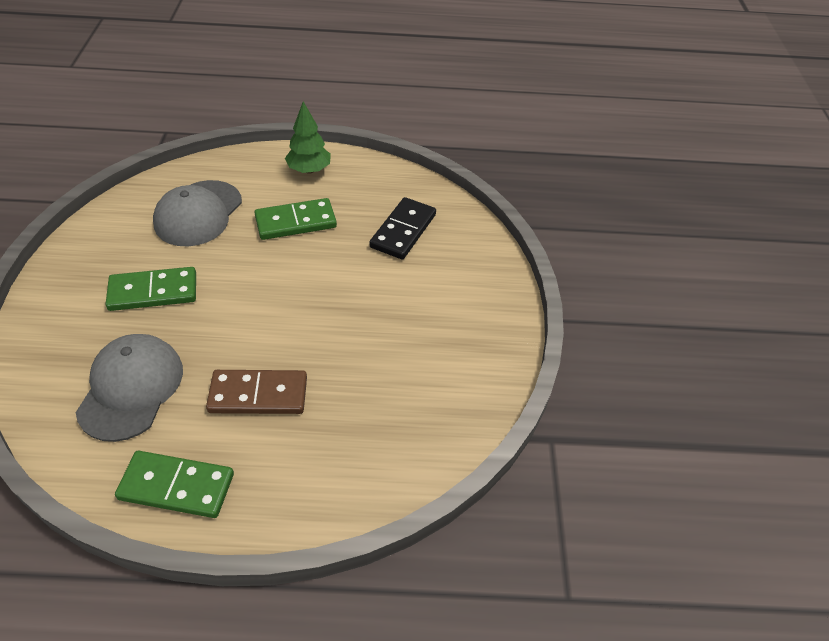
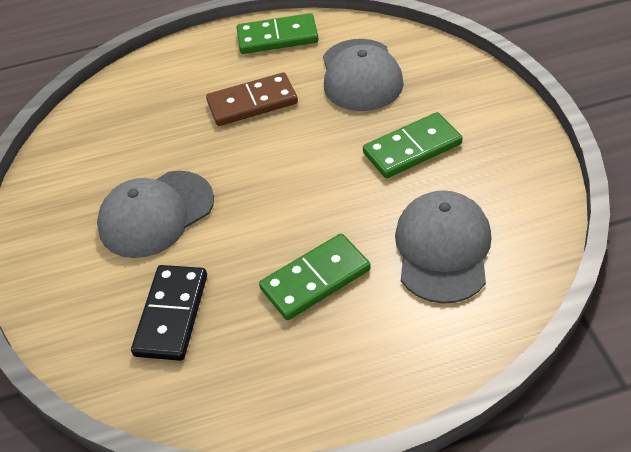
camera: 170 degrees right, 0 degrees up
green tree [285,101,331,174] -> none
none -> grey cap [97,171,214,258]

